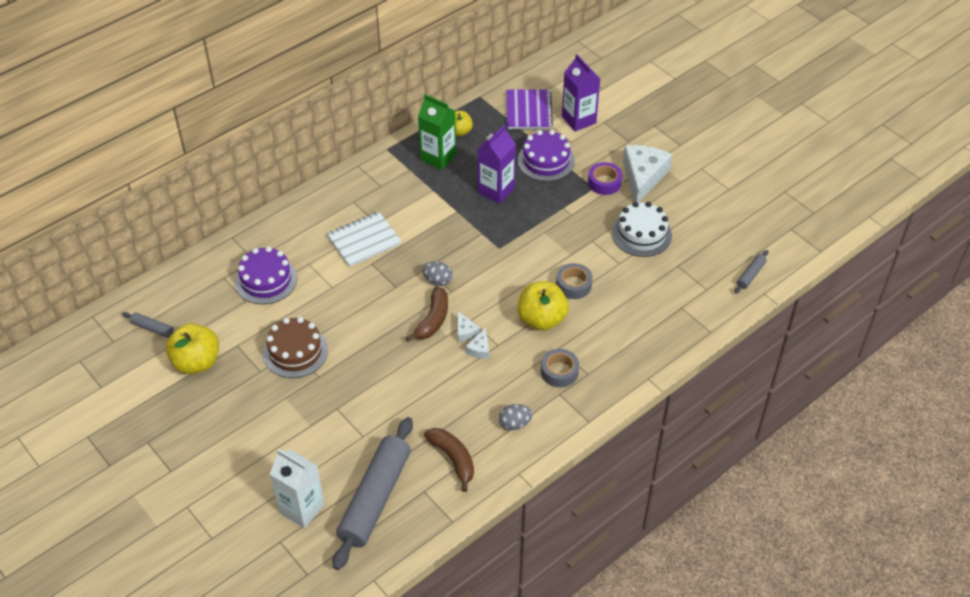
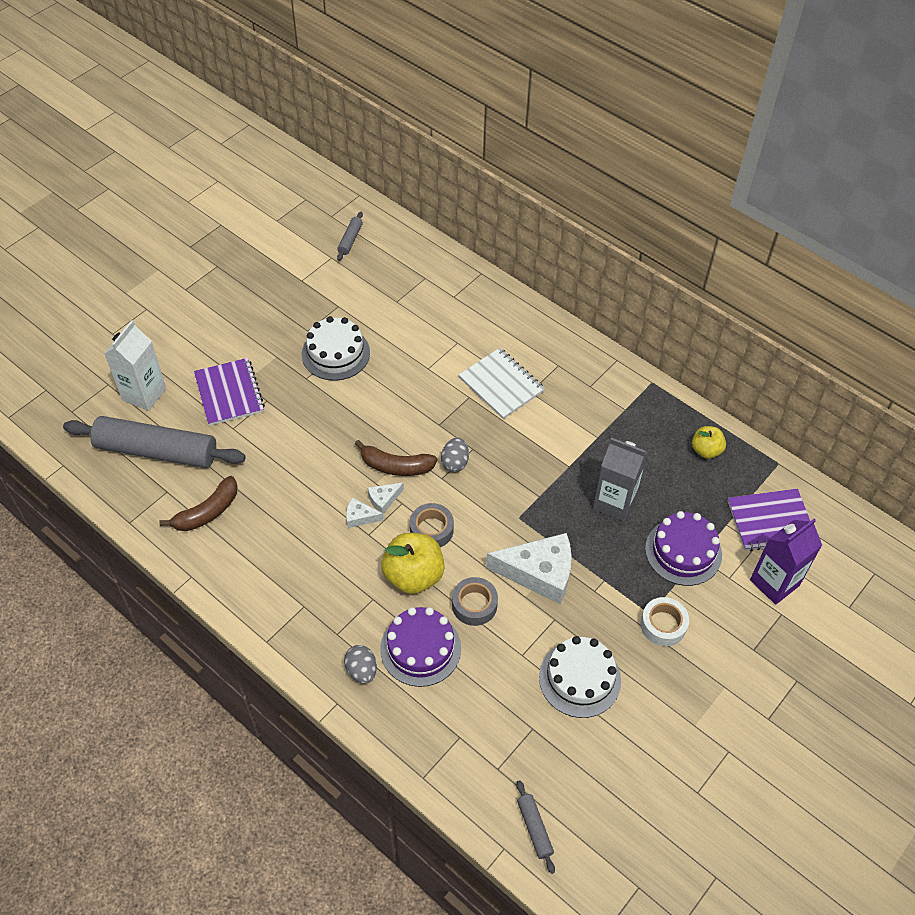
camera: 80 degrees right, 5 degrees up
yellow apple [166,323,219,374] -> none
purple cake [235,246,297,304] -> purple cake moved to [380,607,461,687]
brown cake [263,317,328,378] -> white cake [302,316,370,381]
green carton [418,94,456,170] -> none
purple carton [478,125,516,204] -> grey carton [593,438,648,521]
grey egg [499,404,533,430] -> grey egg moved to [344,645,377,684]
grey tape [541,349,579,387] -> grey tape moved to [410,503,454,548]
purple tape [588,162,622,195] -> white tape [640,597,689,646]
white cheese [623,145,673,203] -> white cheese moved to [486,533,572,604]
grey rolling pin [735,250,768,294] -> grey rolling pin turned 45 degrees clockwise [517,780,555,874]
none -> purple notebook [194,358,265,426]

